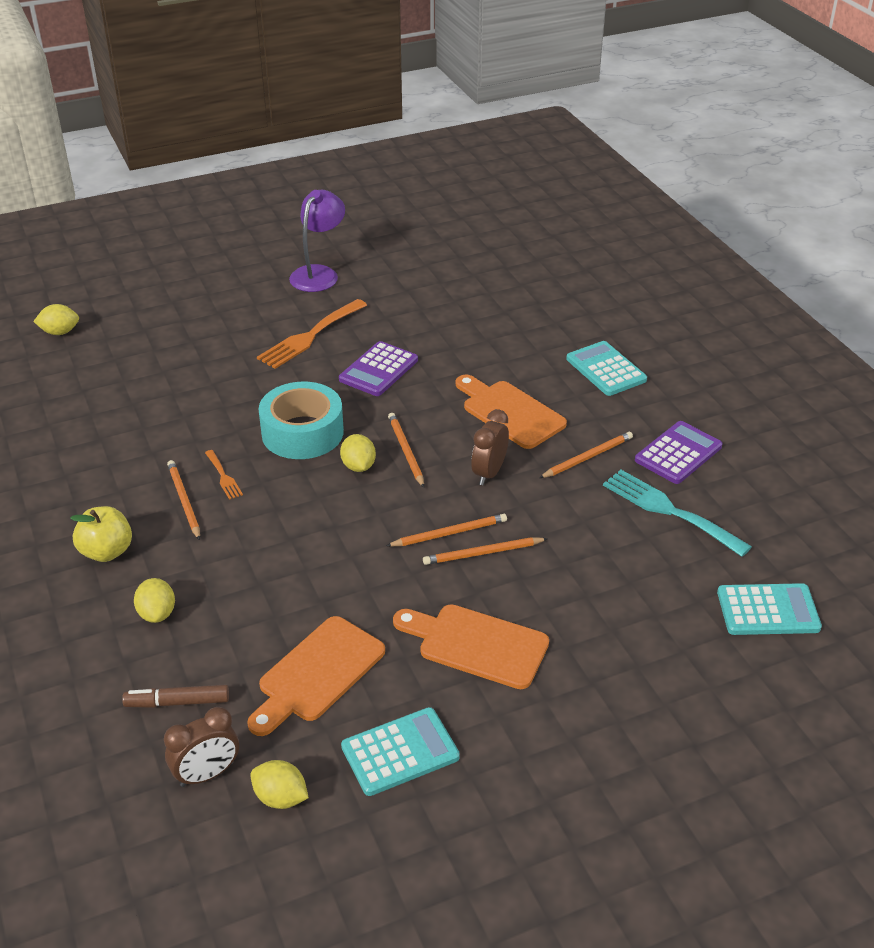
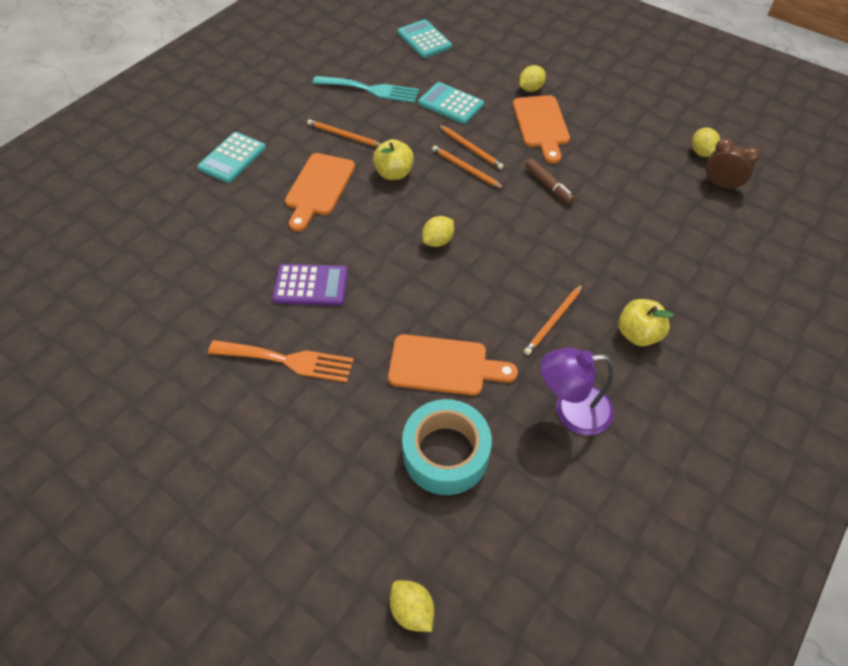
camera: 120 degrees left, 15 degrees up
brown marker [122,685,229,708] -> brown marker moved to [525,159,575,204]
yellow lemon [134,578,175,623] -> yellow lemon moved to [519,65,546,92]
orange fork [205,450,243,500] -> none
orange cutting board [247,616,385,736] -> orange cutting board moved to [388,334,518,396]
turquoise tape [259,382,344,459] -> turquoise tape moved to [402,399,492,495]
purple lamp [289,190,345,292] -> purple lamp moved to [541,348,615,435]
turquoise calculator [341,707,460,796] -> turquoise calculator moved to [418,82,484,124]
orange pencil [388,413,424,488] -> none
brown clock [471,409,509,485] -> yellow apple [373,139,414,180]
turquoise fork [603,470,752,557] -> turquoise fork turned 90 degrees counterclockwise [313,76,419,103]
purple calculator [635,421,722,484] -> none

